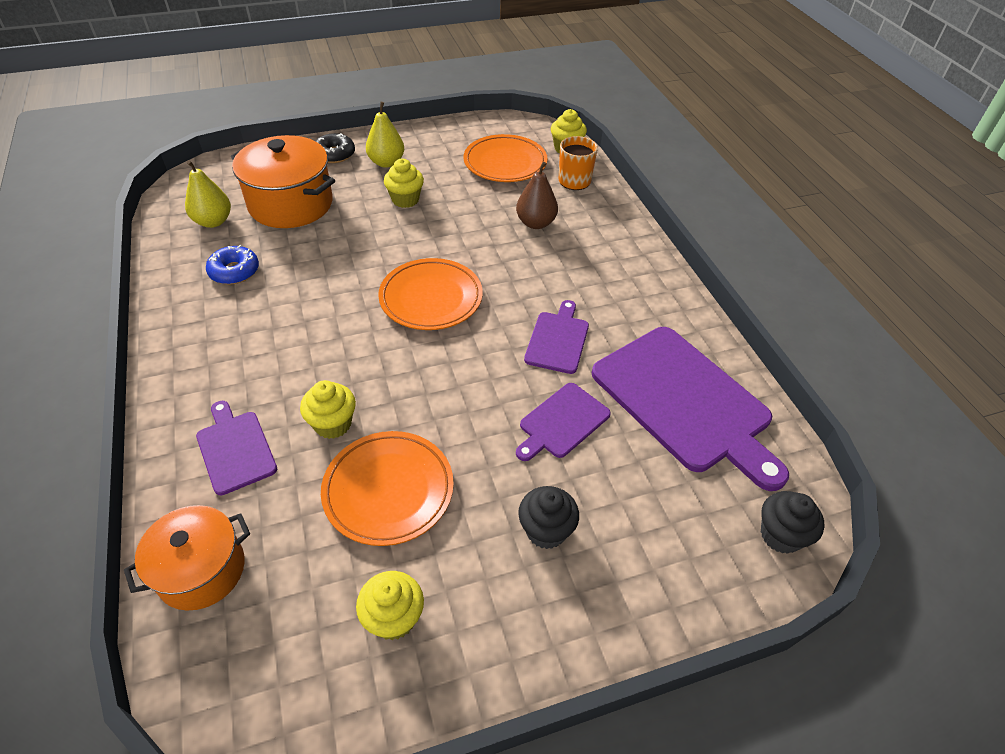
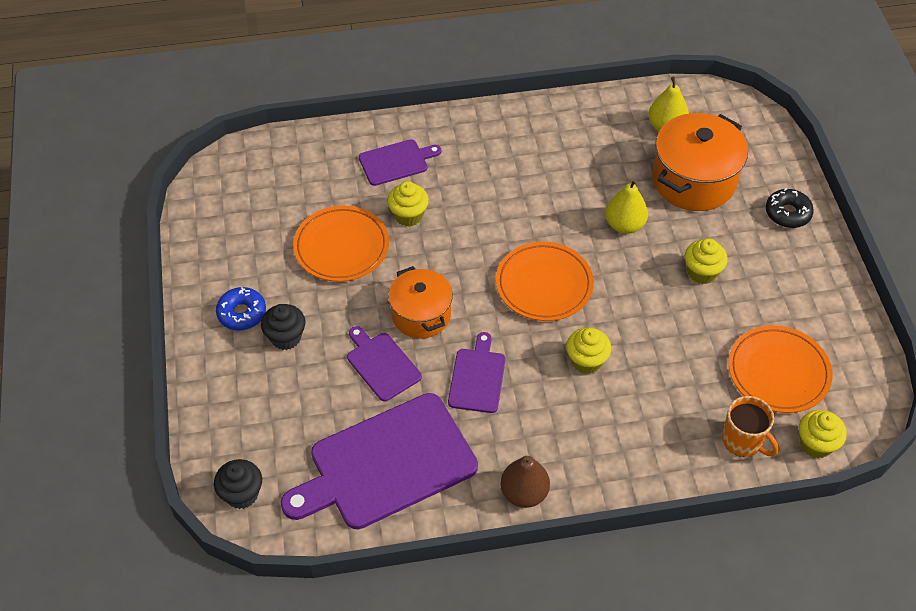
camera: 100 degrees right, 5 degrees up
orange pot [124,505,250,610] -> orange pot moved to [388,266,453,339]
blue donut [206,245,259,285] -> blue donut moved to [216,287,266,330]
yellow cupcake [356,571,424,640] -> yellow cupcake moved to [566,328,611,374]
yellow pear [366,102,404,168] -> yellow pear moved to [605,179,648,234]
brown pear [516,162,558,229] -> brown pear moved to [501,456,550,508]
purple cutting board [524,300,589,374] -> purple cutting board turned 105 degrees counterclockwise [448,332,505,413]

